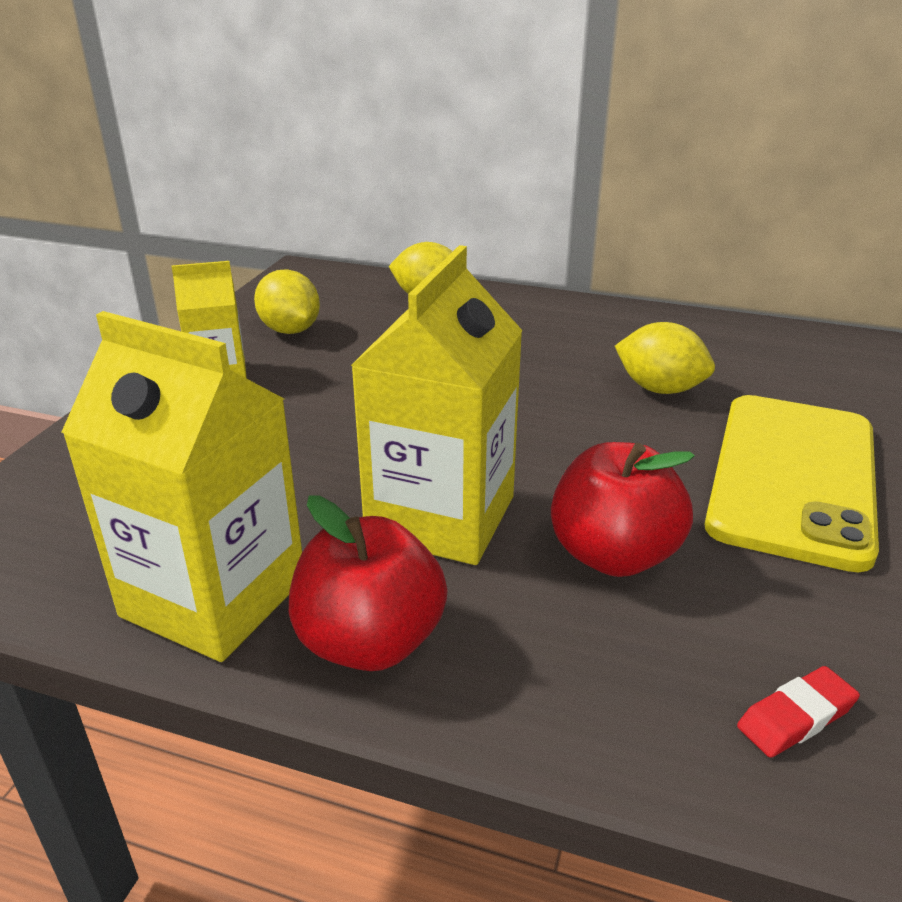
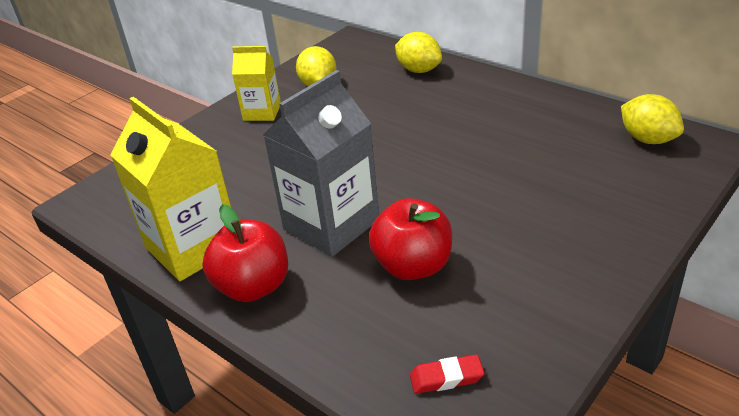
camera: 25 degrees right, 5 degrees up
yellow carton [351,245,523,565] -> grey carton [263,70,379,257]
yellow lemon [615,322,715,394] -> yellow lemon moved to [621,94,684,144]
yellow phone [705,395,879,572] -> none

